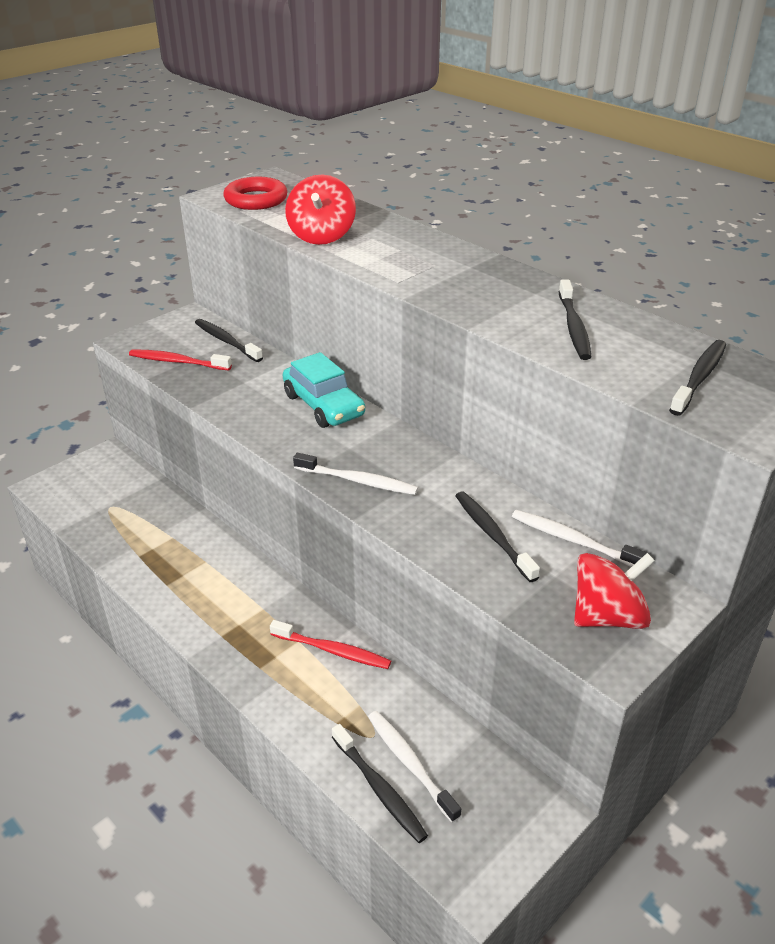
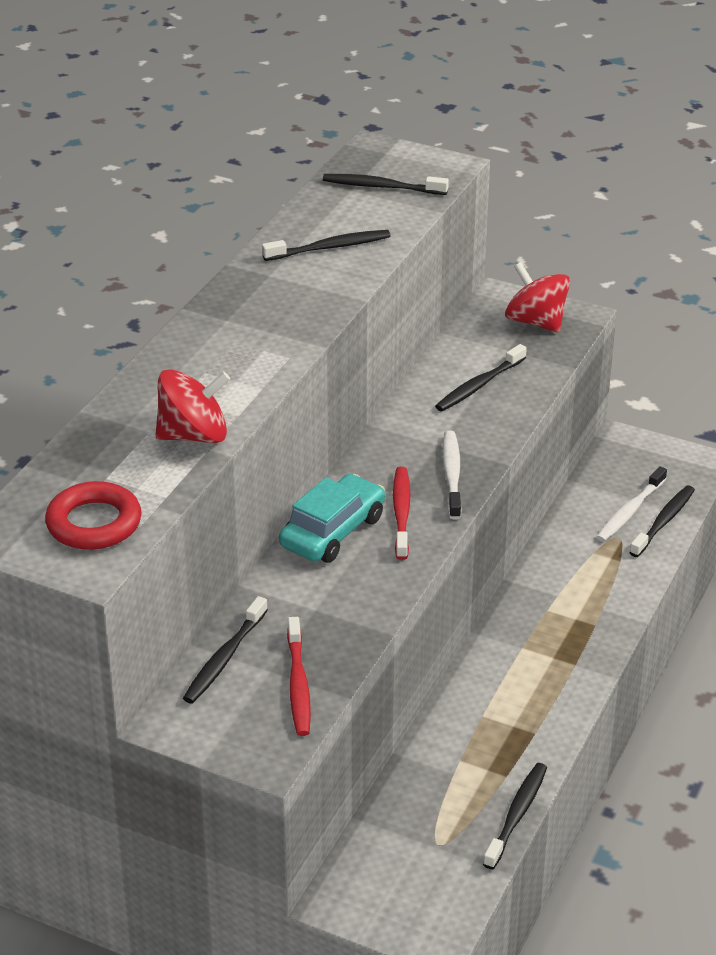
camera: 110 degrees left, 0 degrees up
red toothbrush [270,620,391,669] -> red toothbrush moved to [393,467,410,560]
white toothbrush [512,510,649,567] -> none
none -> black toothbrush [483,763,547,869]

